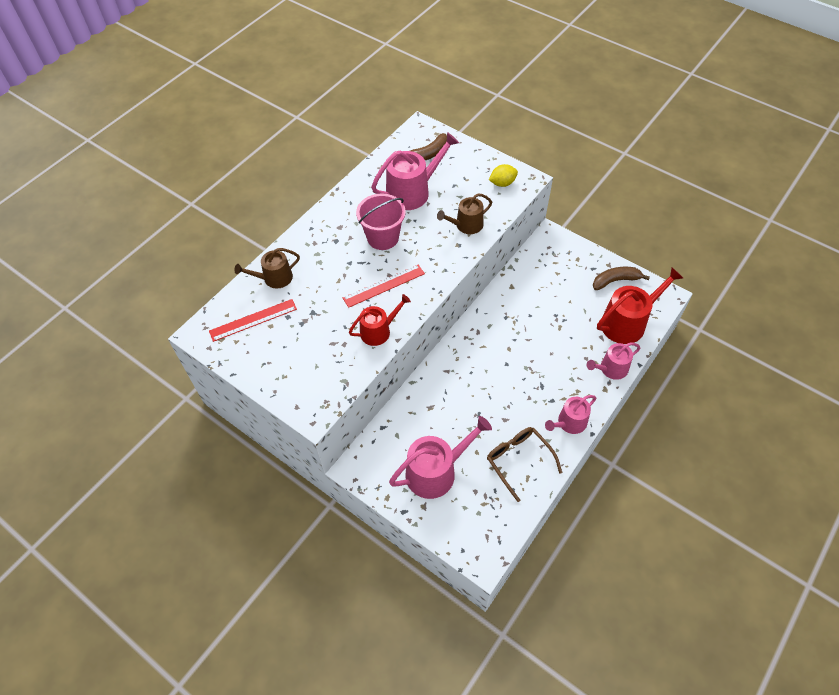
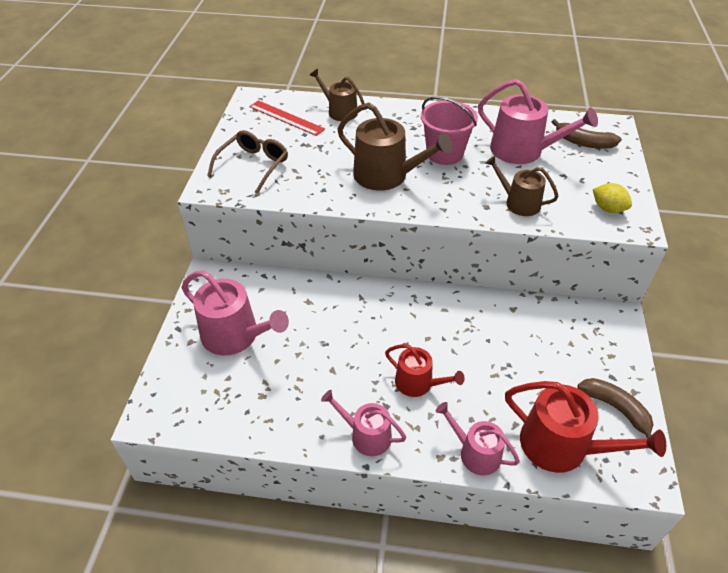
camera: 60 degrees right, 10 degrees down
red ruler [343,265,425,308] -> brown watering can [337,103,452,191]
red watering can [349,294,411,346] -> red watering can moved to [385,344,465,397]
brown glasses [487,427,562,502] -> brown glasses moved to [207,130,288,194]

